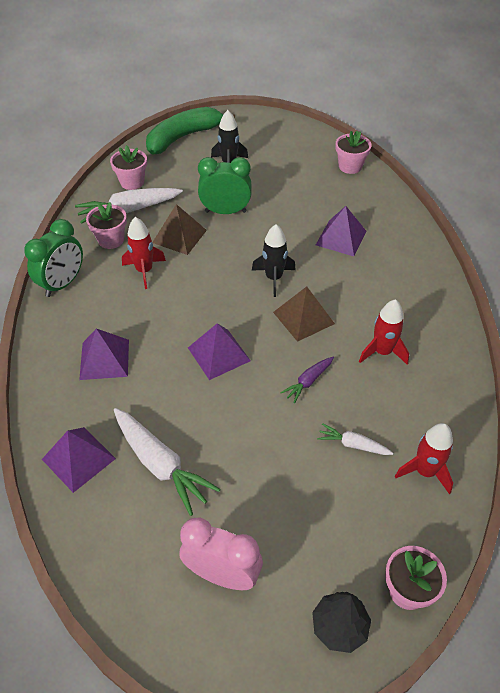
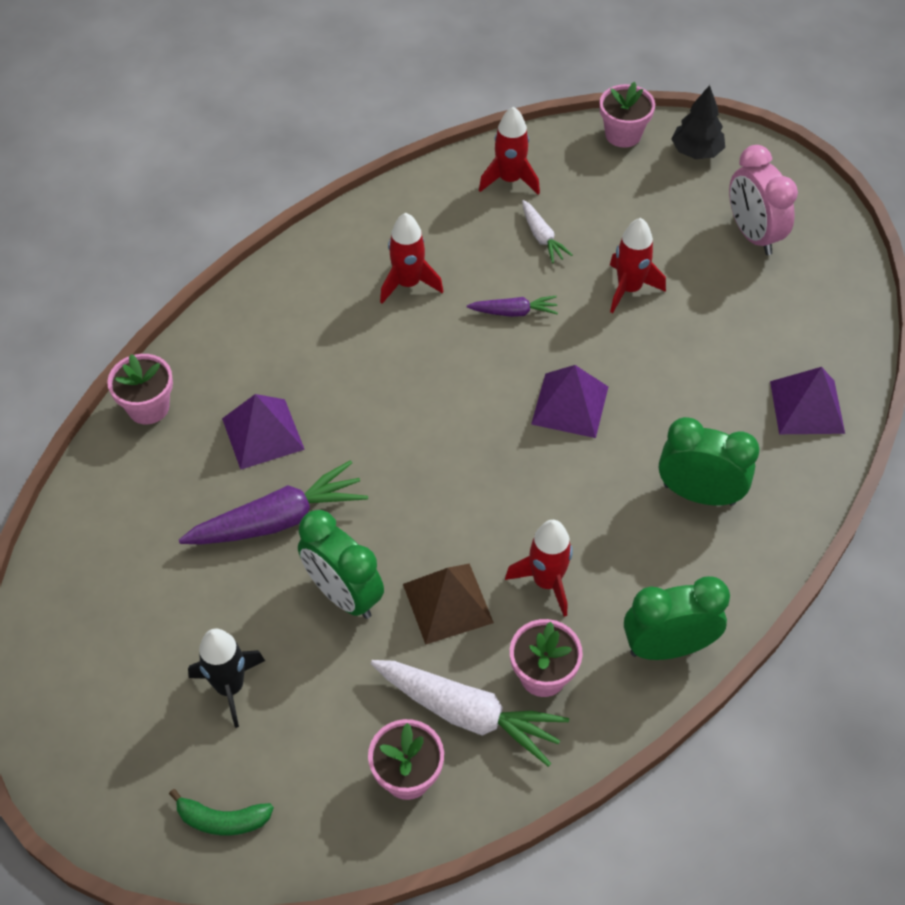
camera: 135 degrees left, 5 degrees up
purple pyramid [79,328,129,380] -> green clock [659,417,760,506]
white carrot [114,408,221,516] -> none
green banana [146,107,235,155] -> green banana [169,789,274,835], size x0.47
black rocket [252,224,296,297] -> none
brown pyramid [273,286,335,342] -> none
pink flower pot [335,130,372,174] -> pink flower pot moved to [107,354,173,424]
none -> purple carrot [179,460,368,545]
none -> red rocket [610,218,666,313]

